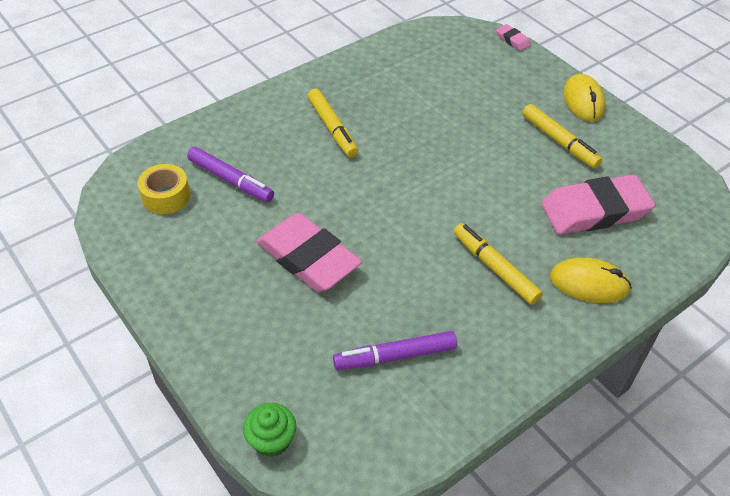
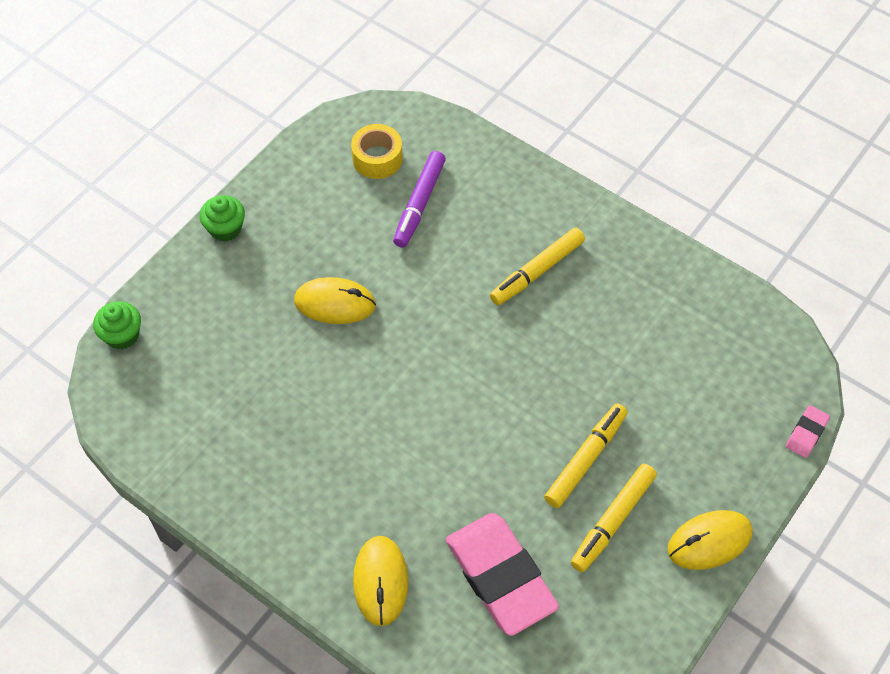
camera: 75 degrees right, 10 degrees up
pink eraser [257,213,362,292] -> yellow mouse [294,277,376,324]
purple marker [333,331,457,370] -> none
yellow marker [454,223,543,305] -> yellow marker moved to [544,403,628,508]
none -> green cupcake [200,195,245,242]

